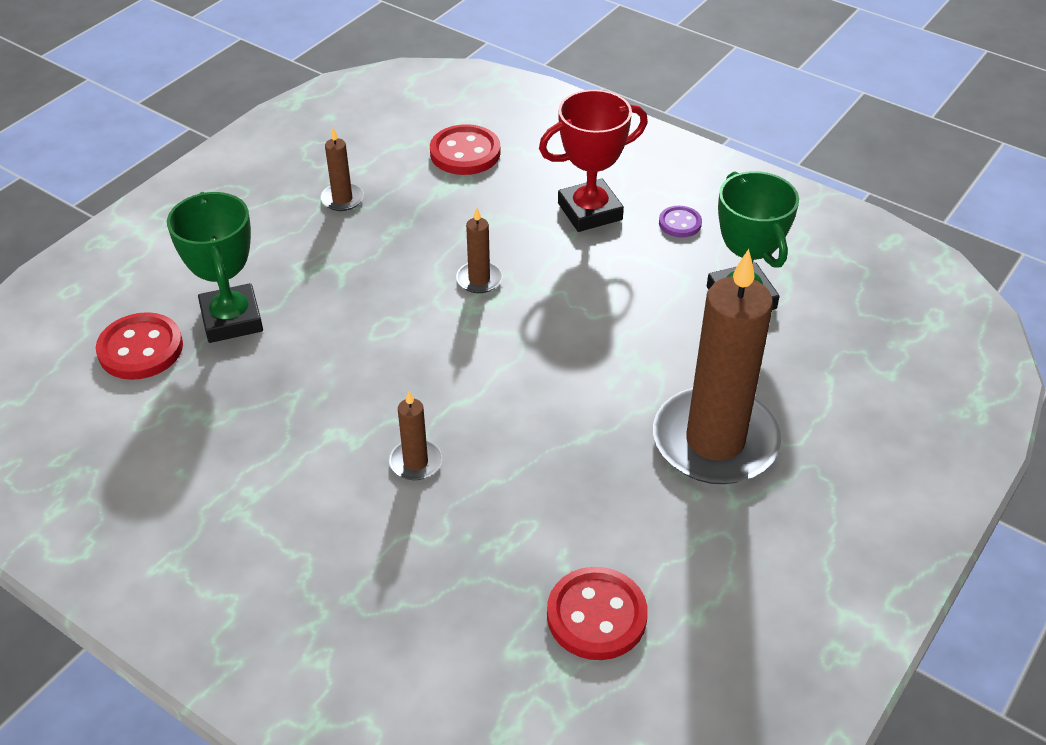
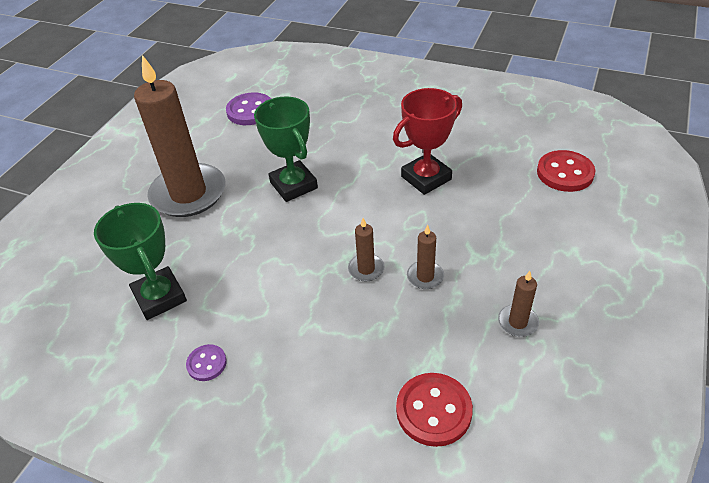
camera: 170 degrees right, 0 degrees up
green trophy [167,192,263,343] -> green trophy moved to [254,97,318,202]
brown candle [389,391,442,480] -> brown candle moved to [407,225,444,289]
red trophy [539,90,648,232] -> red trophy moved to [393,88,462,195]
red button [547,567,648,660] -> purple button [226,92,271,125]

